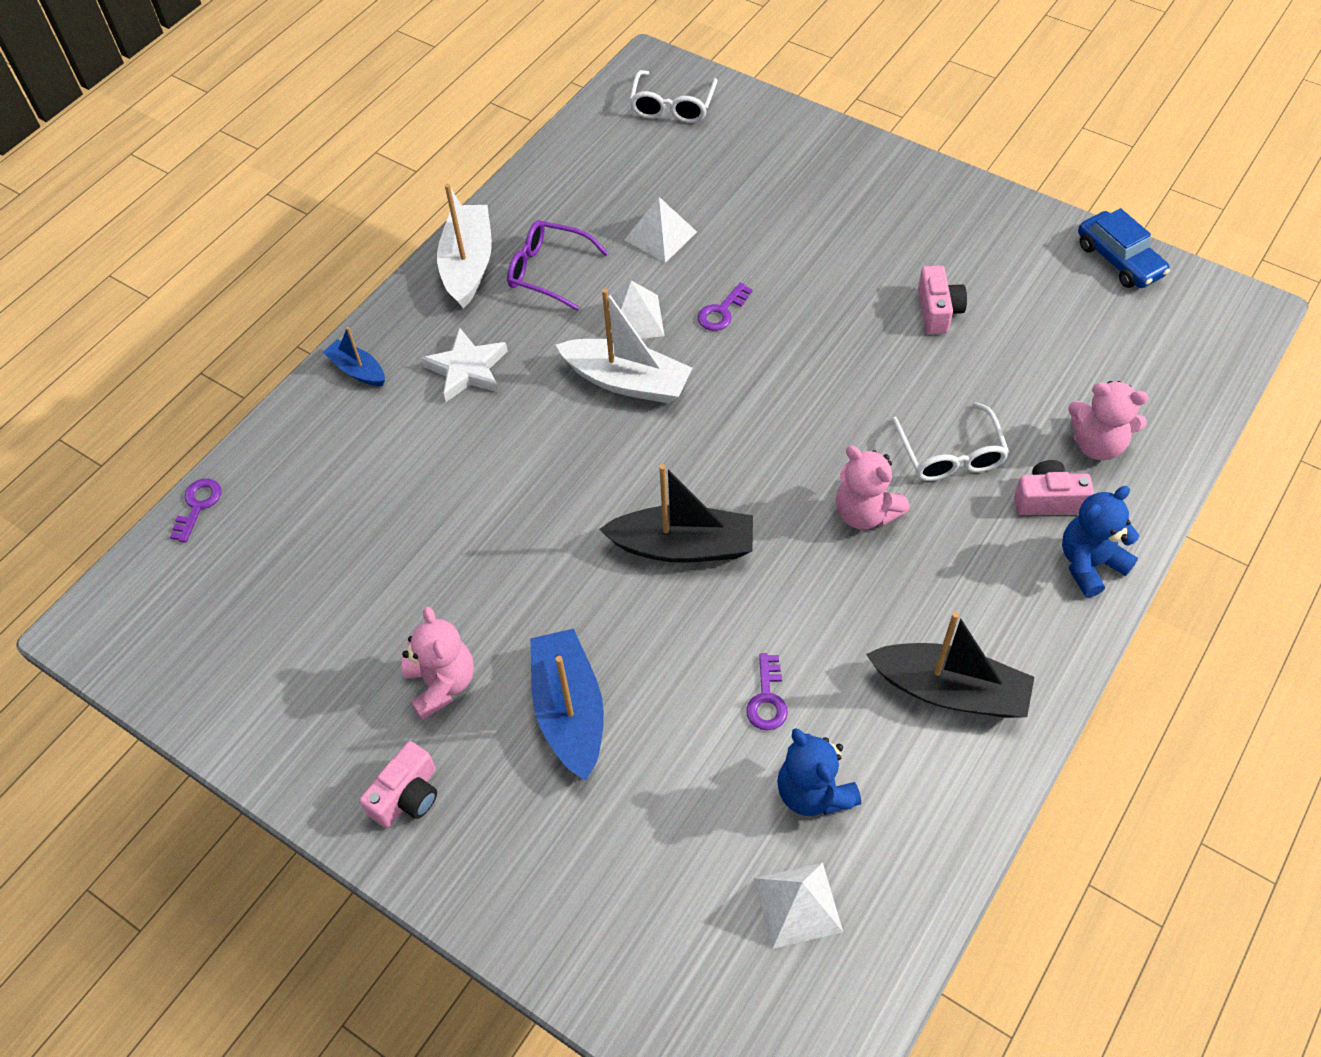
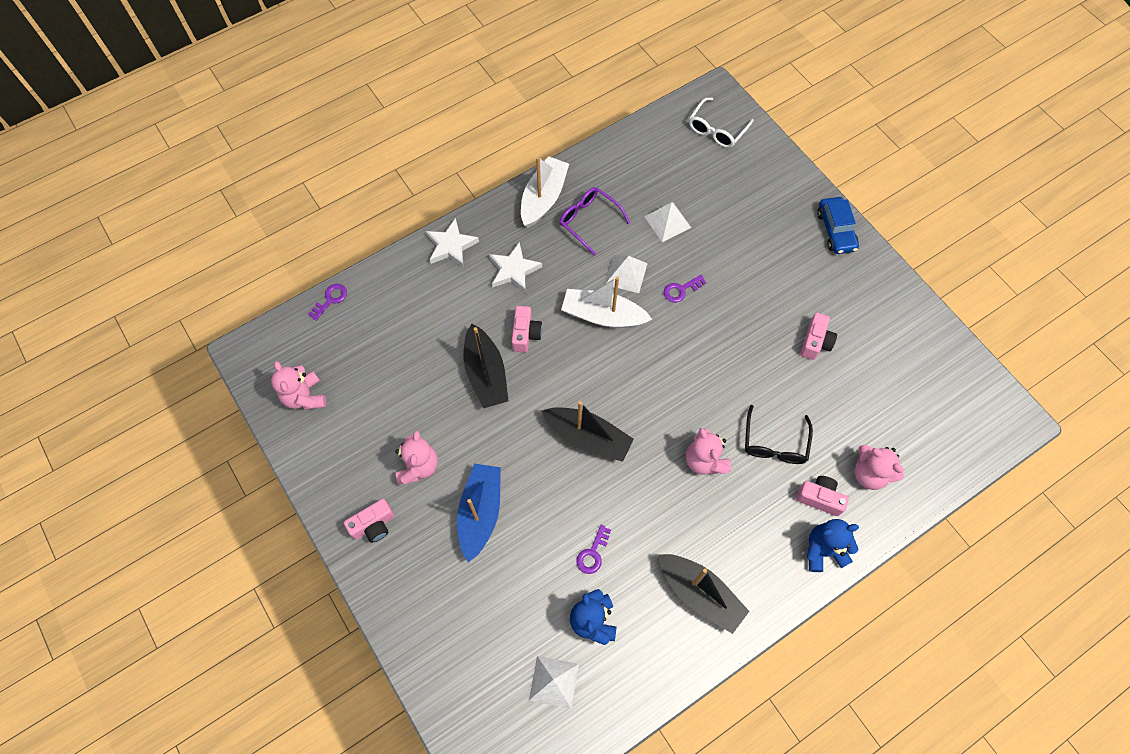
camera: 20 degrees right, 10 degrees up
blue boat [323,327,385,386] -> white star [426,218,479,268]
white boat [556,289,693,404] -> white boat turned 150 degrees clockwise [561,277,652,328]
white glasses [892,402,1009,481] -> black glasses [745,405,813,464]
blue car [1078,208,1170,288] -> blue car moved to [817,197,859,254]
none -> pink teddy bear [271,361,326,410]
none -> black boat [464,323,509,408]
none -> pink camera [512,306,542,352]

